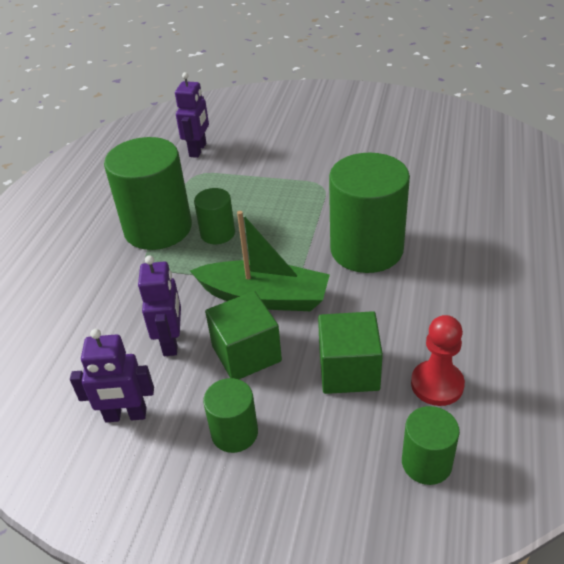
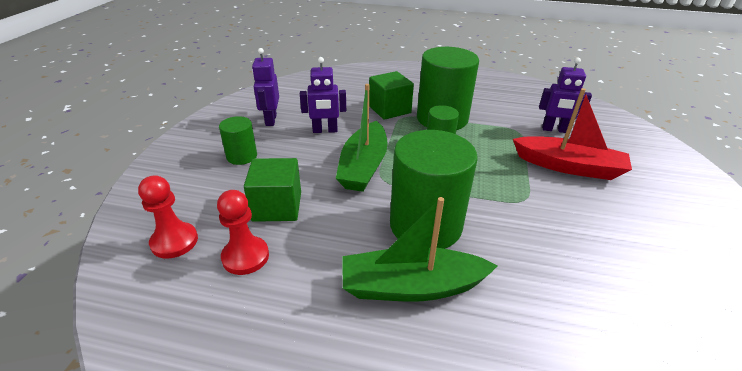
camera: 85 degrees right, 5 degrees down
green cube [205,291,282,379] -> green cube moved to [369,71,414,120]
green cylinder [402,406,460,485] -> red pawn [138,175,198,259]
none -> green boat [342,197,497,302]
none -> red boat [513,88,632,180]

